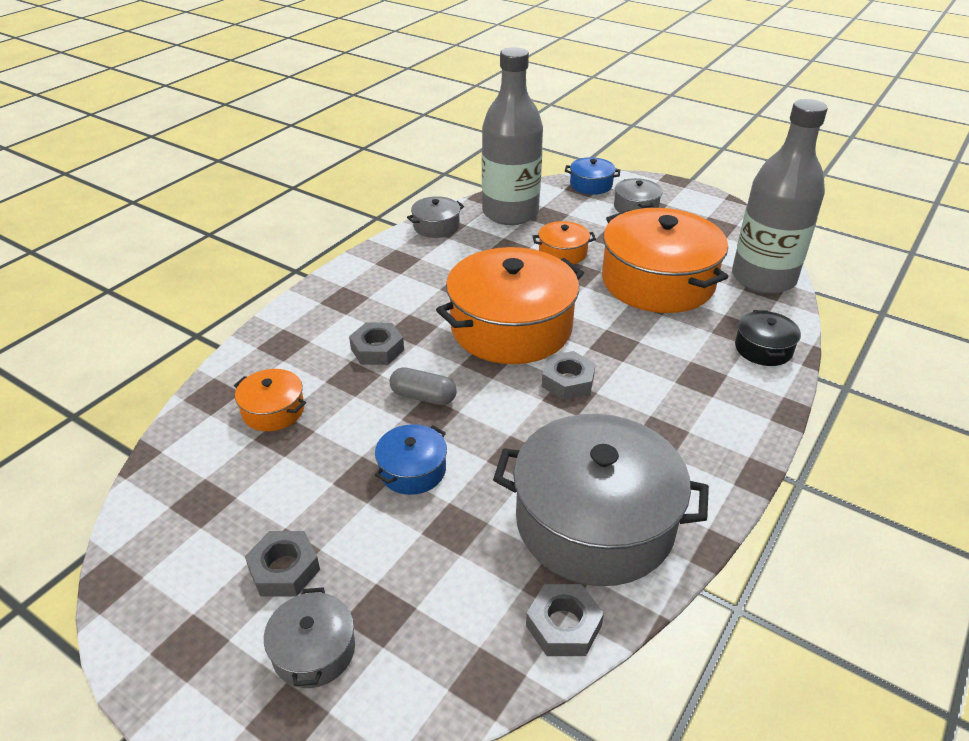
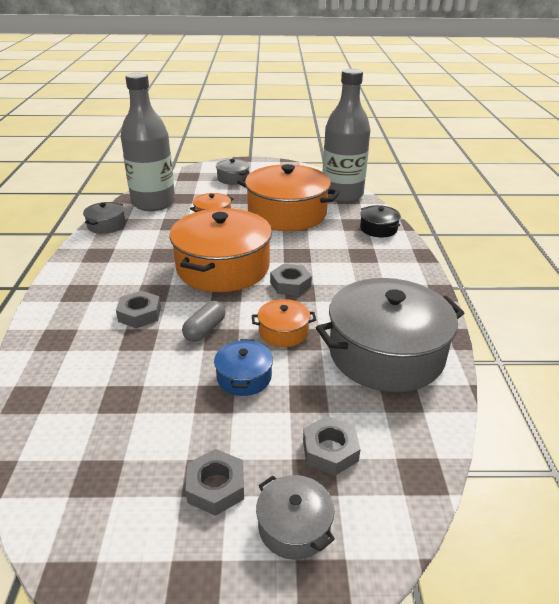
camera: 35 degrees left, 5 degrees down
orange pot [234,369,306,431] -> orange pot moved to [252,299,316,347]
grey capsule [390,367,457,405] -> grey capsule turned 45 degrees counterclockwise [182,301,225,342]
grey nut [526,584,604,656] -> grey nut moved to [303,416,361,476]
blue pot [565,157,620,195] -> none

